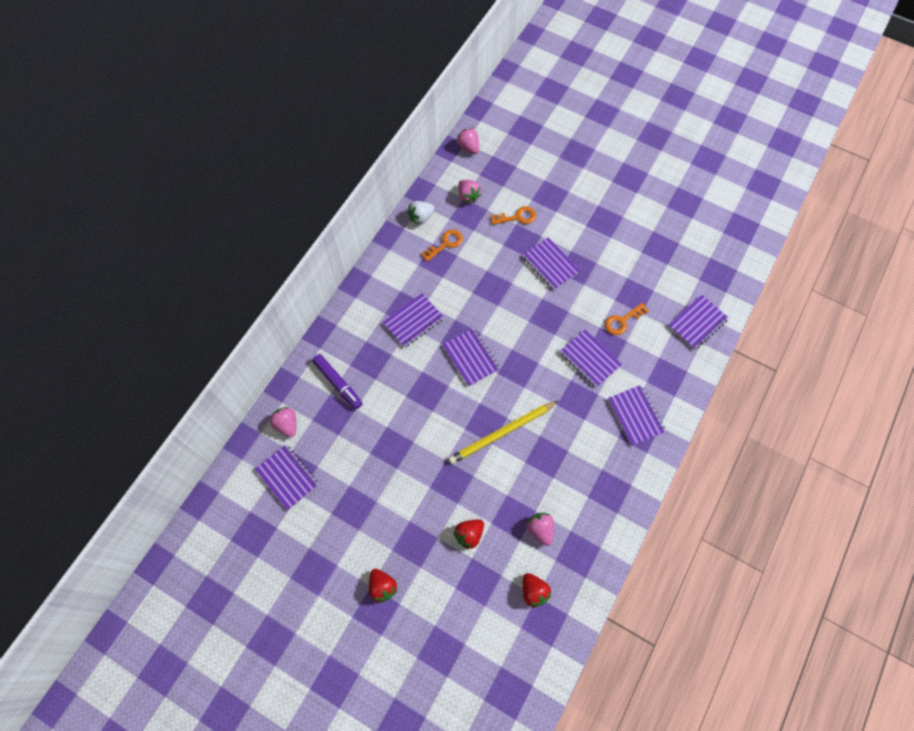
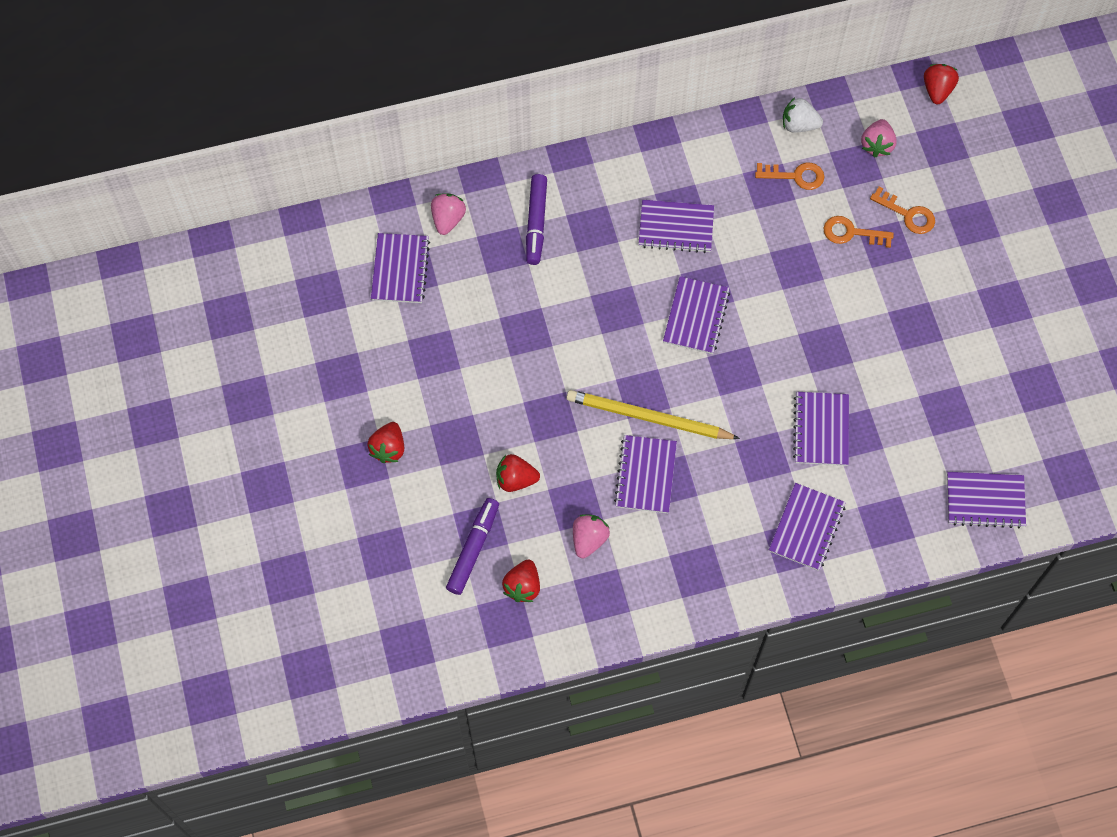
camera: 45 degrees right, 0 degrees up
pink strawberry [456,128,479,154] -> red strawberry [924,64,959,104]
purple notebook [522,237,580,290] -> purple notebook moved to [614,435,677,513]
orange key [605,303,649,335] -> orange key moved to [824,216,894,248]
none -> purple marker [446,498,499,595]

